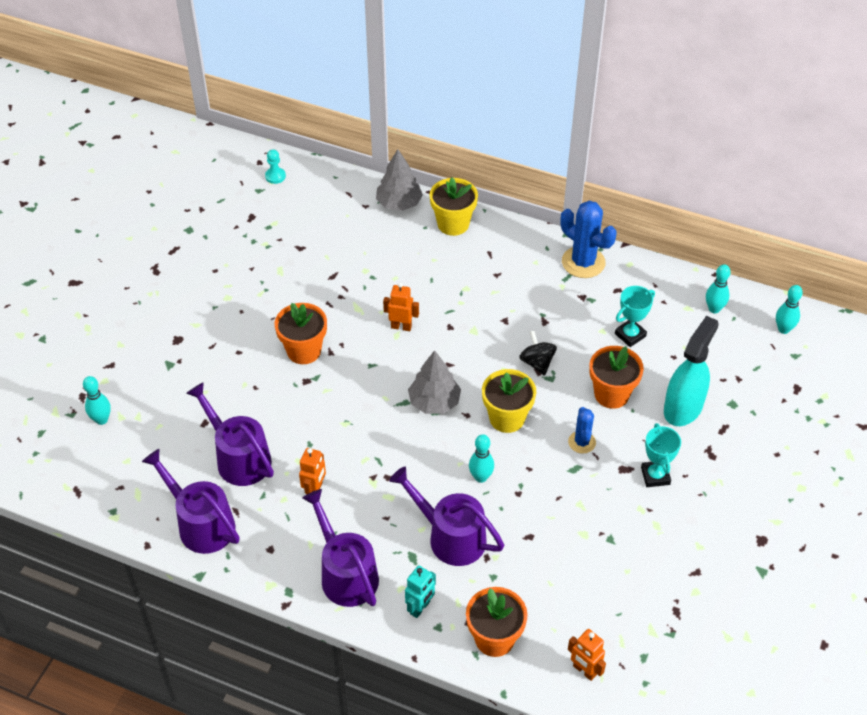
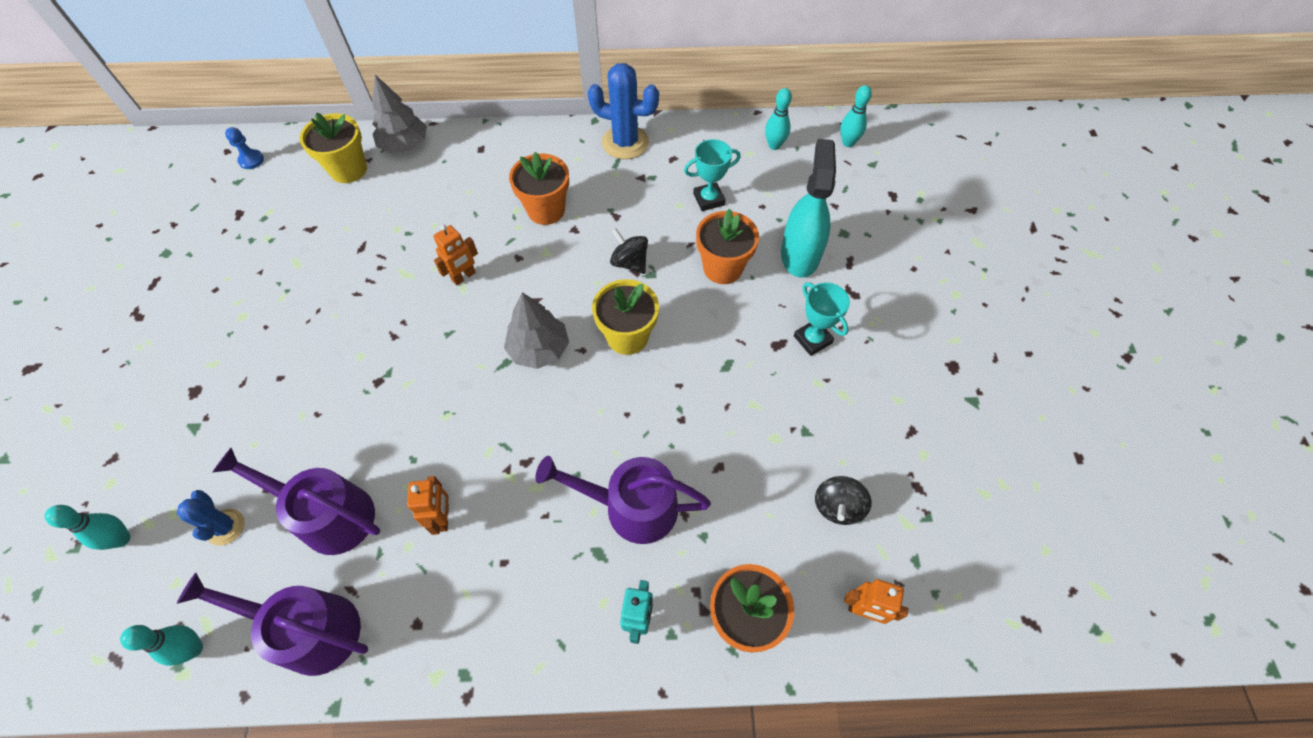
camera: 25 degrees left, 10 degrees up
turquoise pawn [265,150,286,184] -> blue pawn [225,127,264,169]
orange flower pot [275,303,327,364] -> orange flower pot moved to [509,152,569,225]
purple watering can [302,489,379,607] -> none
orange robot [383,283,419,331] -> orange robot turned 150 degrees clockwise [433,224,478,285]
yellow flower pot [430,178,478,236] -> yellow flower pot moved to [300,112,367,183]
turquoise bowling pin [469,434,494,483] -> turquoise bowling pin moved to [120,625,203,666]
blue cactus [568,407,596,454] -> blue cactus moved to [177,490,245,546]
turquoise trophy [615,286,655,347] -> turquoise trophy turned 45 degrees clockwise [684,139,741,211]
none -> black spinning top [815,476,872,525]

